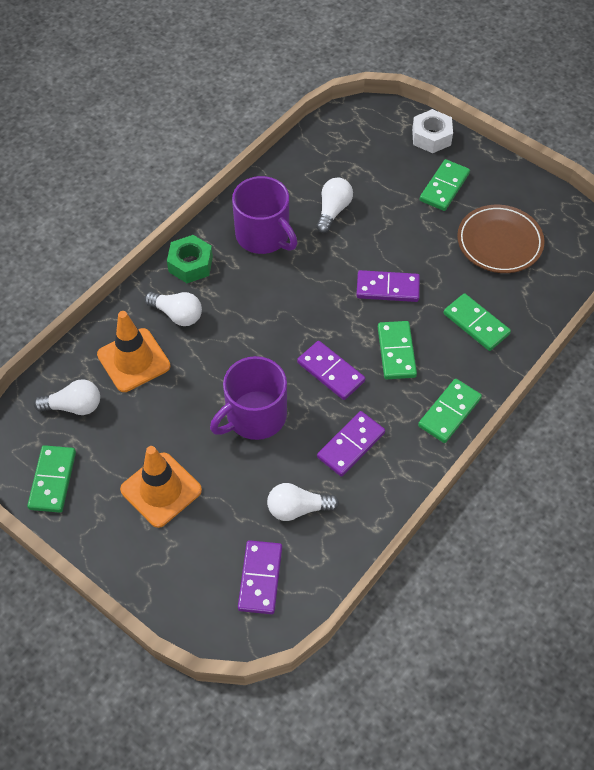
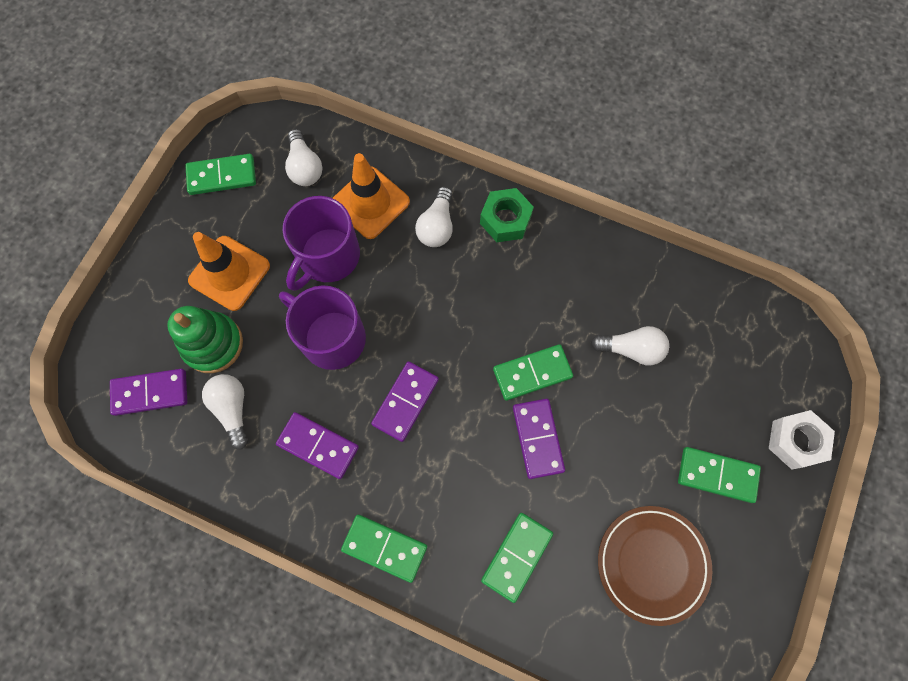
camera: 75 degrees right, 15 degrees up
purple mug [232,176,298,254] -> purple mug moved to [283,196,360,291]
green domino [378,321,417,379] -> green domino moved to [493,344,573,401]
none -> green stacking toy [167,306,243,373]

